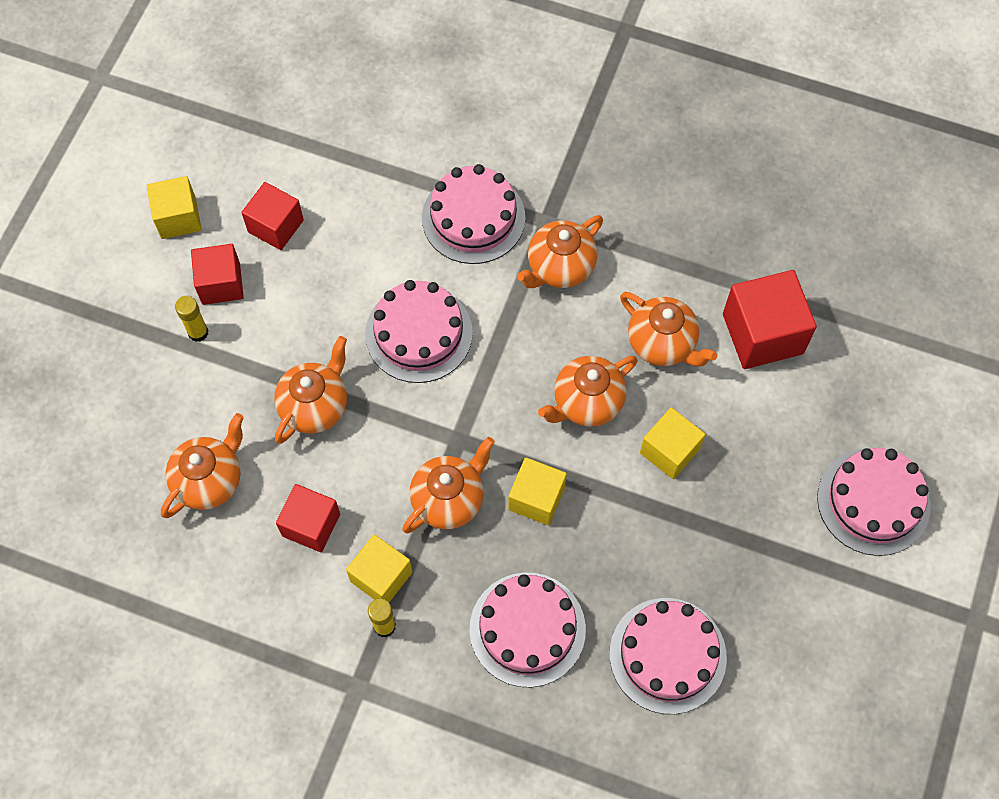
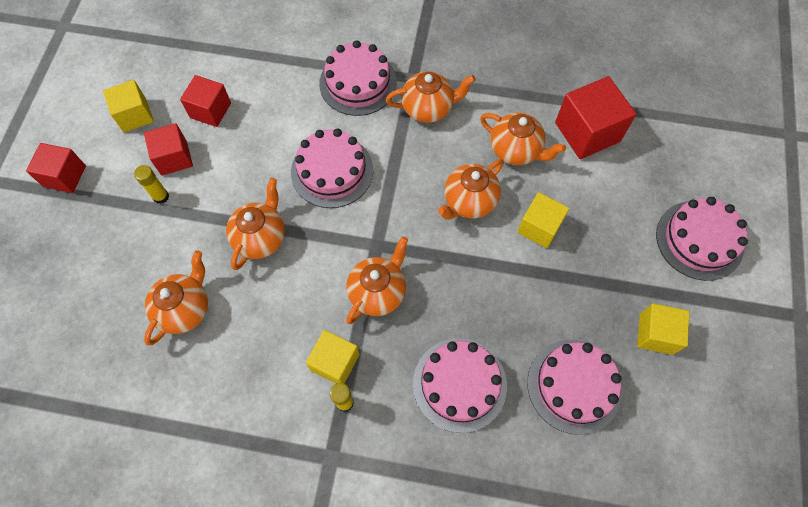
camera: 10 degrees left, 0 degrees up
red cube [276,484,340,552] -> red cube moved to [26,143,86,193]
yellow cube [508,457,567,526] -> yellow cube moved to [637,303,690,355]
orange teapot [517,215,603,288] -> orange teapot turned 135 degrees counterclockwise [386,71,476,123]

